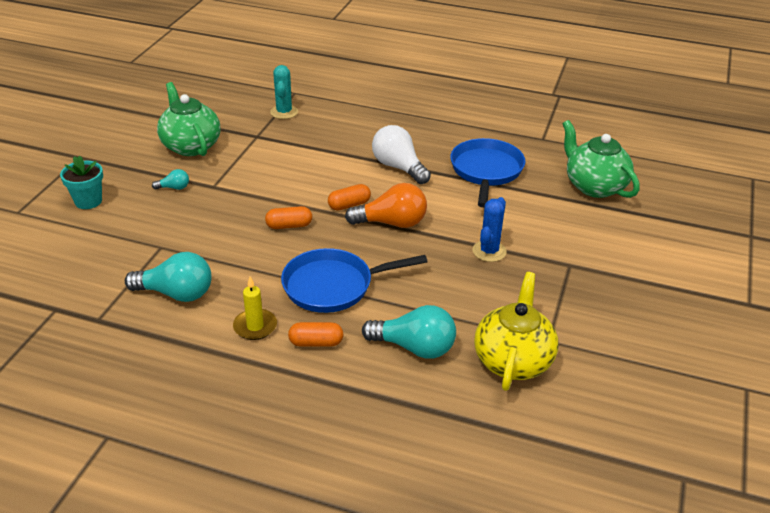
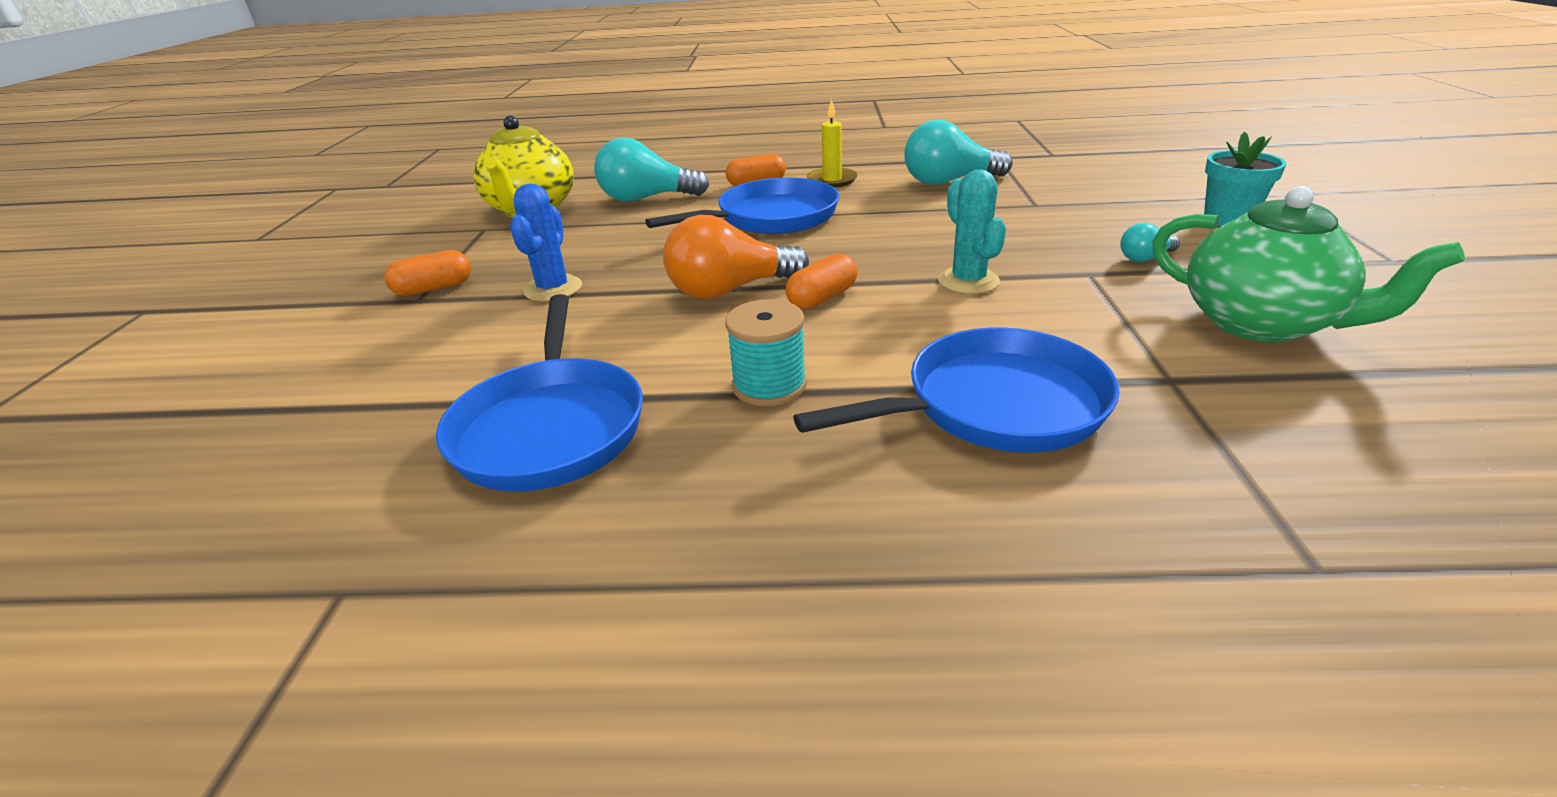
camera: 165 degrees right, 5 degrees down
orange capsule [265,206,312,229] -> orange capsule moved to [384,250,471,296]
turquoise cactus [270,65,298,119] -> turquoise cactus moved to [938,170,1006,294]
white light bulb [372,125,431,184] -> turquoise spool [725,299,807,406]
green teapot [563,120,640,198] -> none
none -> blue pan [793,327,1120,452]

